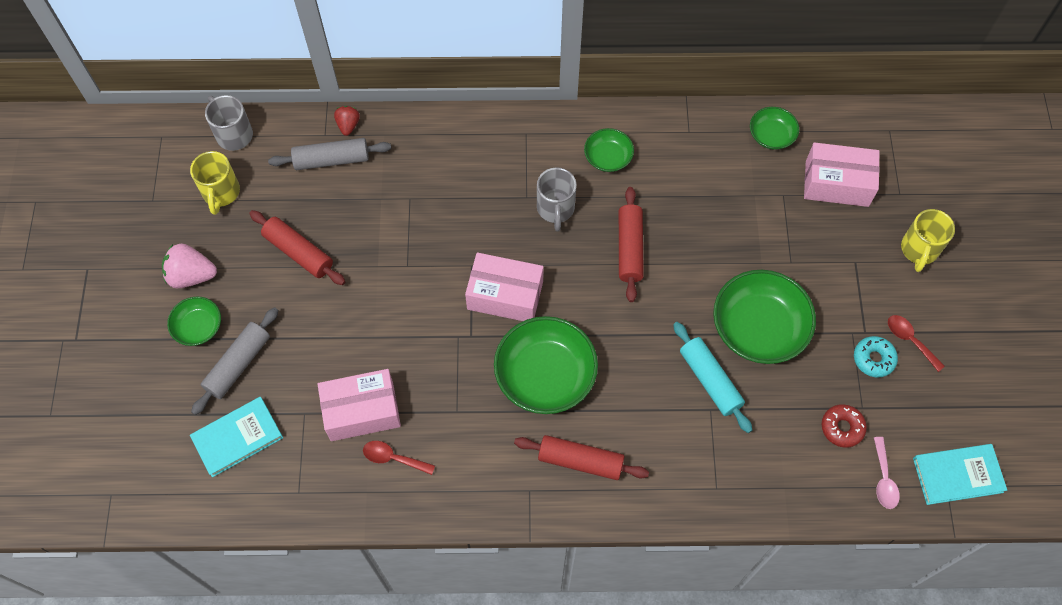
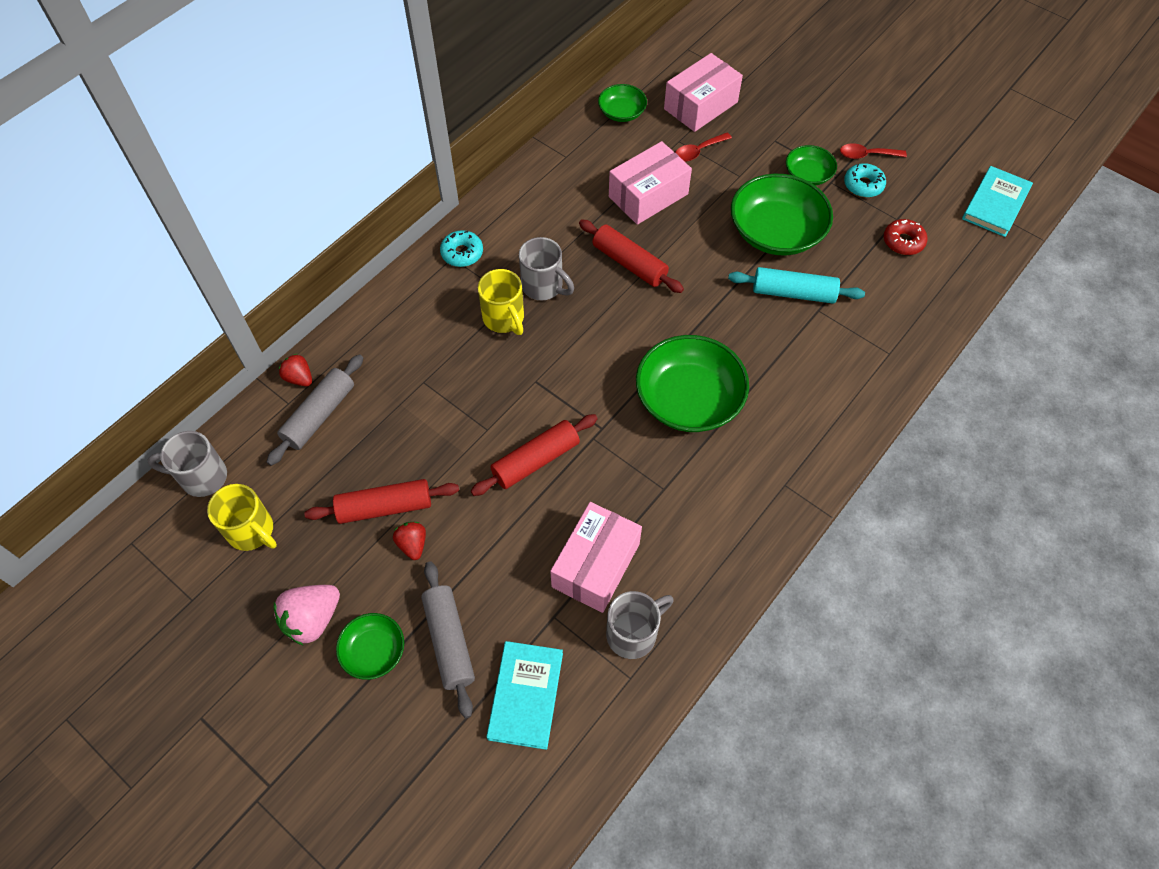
camera: 50 degrees left, 5 degrees down
red spoon [363,441,435,475] -> red spoon moved to [675,133,732,162]
pink box [465,253,544,321] -> pink box moved to [609,141,692,225]
red rolling pin [514,435,649,480] -> red rolling pin moved to [471,414,598,496]
green bowl [584,128,634,172] -> green bowl moved to [786,145,837,186]
pink spoon [874,437,900,509] -> none
yellow mug [901,209,955,272] -> yellow mug moved to [478,269,524,335]
none -> red strawberry [393,522,426,560]
none -> turquoise donut [440,230,483,267]
none -> grey mug [606,591,674,659]

